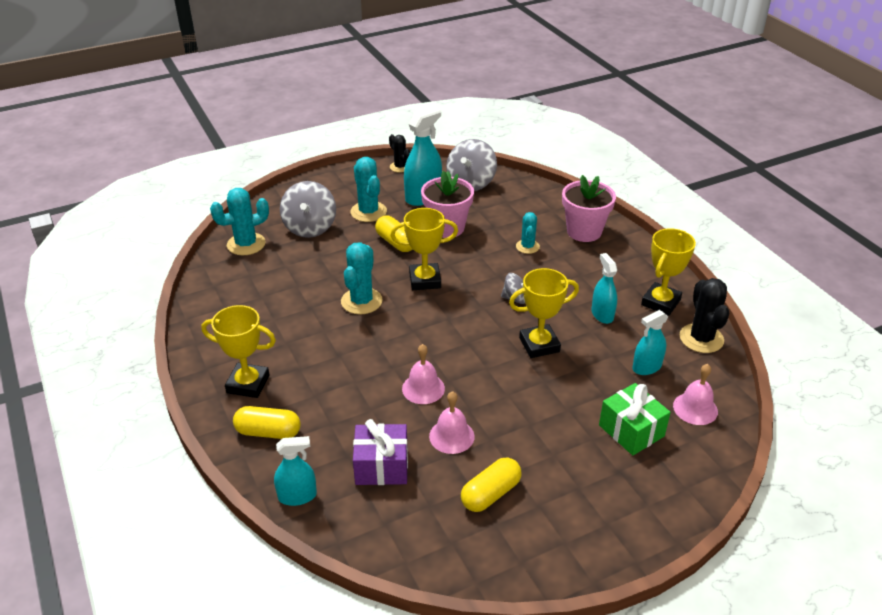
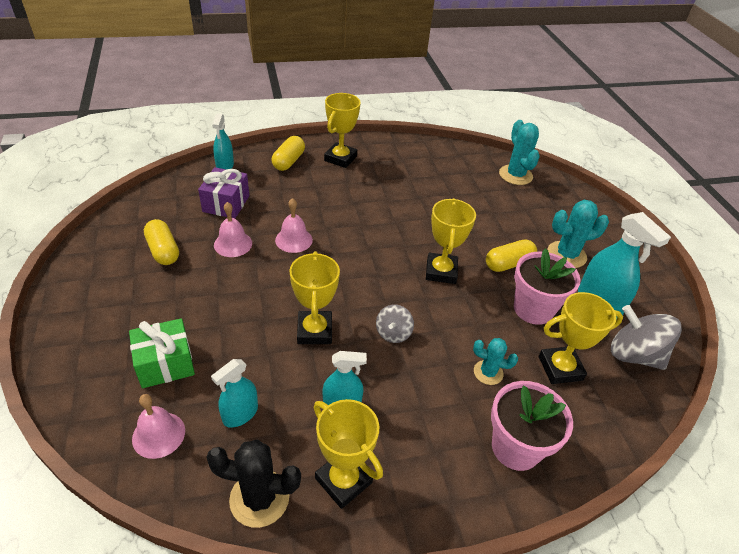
camera: 100 degrees right, 5 degrees up
grey spinning top [280,181,336,238] -> none
turquoise cactus [341,242,383,315] -> none
black cactus [389,134,410,173] -> none
turquoise spray bottle [632,310,668,375] -> turquoise spray bottle turned 120 degrees counterclockwise [211,359,258,428]
none -> yellow trophy [539,292,623,384]

